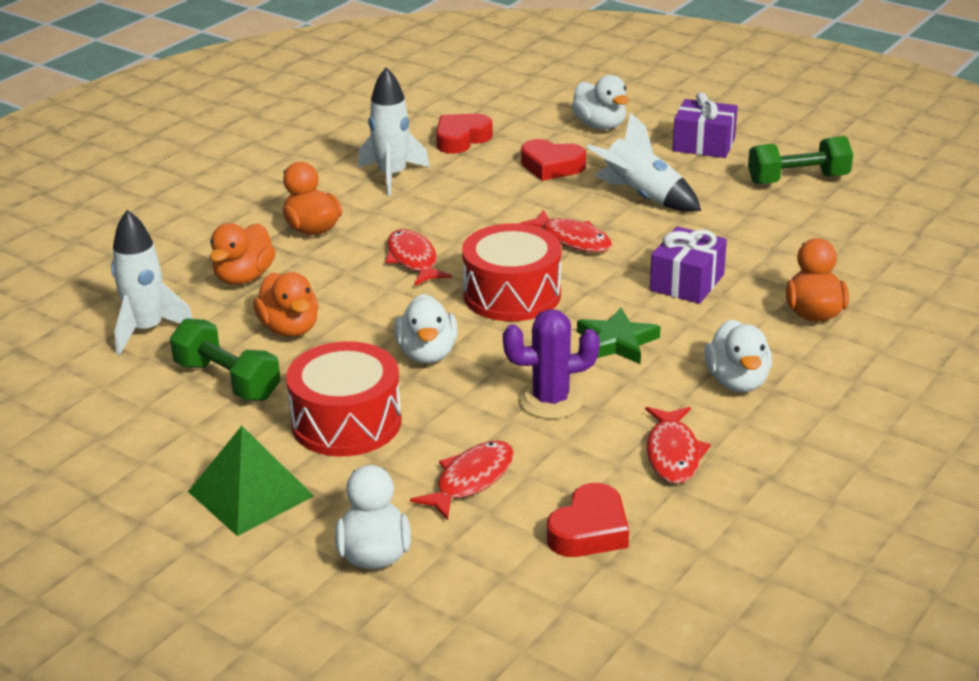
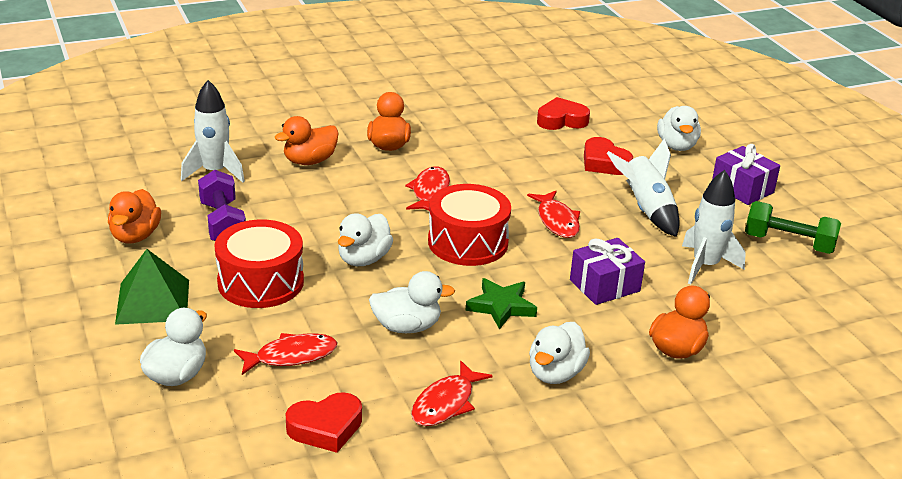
camera: 30 degrees right, 0 degrees up
green dumbbell [170,318,281,400] -> purple dumbbell [198,170,246,241]
orange duck [253,272,318,337] -> orange duck moved to [108,189,161,244]
white rocket [358,67,429,196] -> white rocket moved to [682,170,746,285]
purple cactus [503,309,600,419] -> white duck [369,271,455,333]

